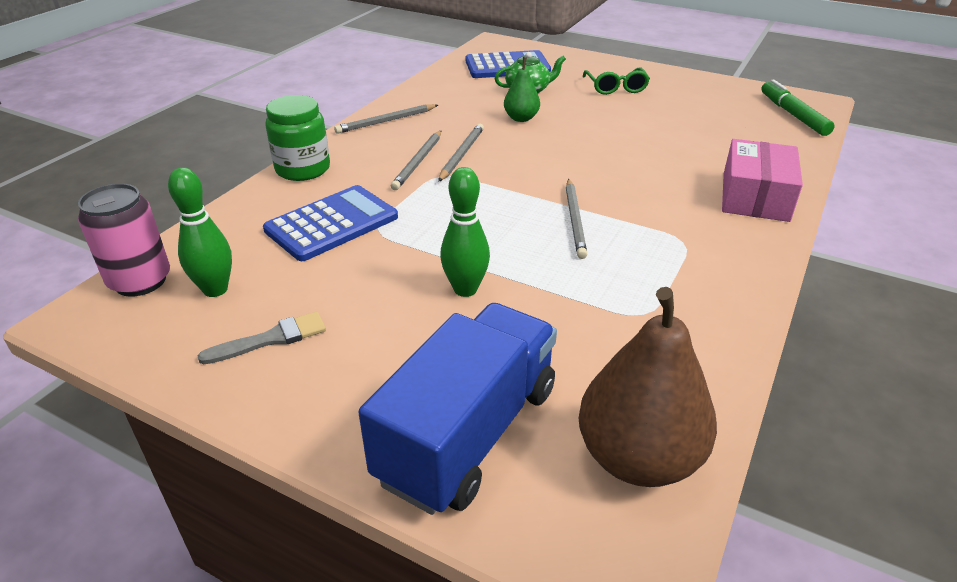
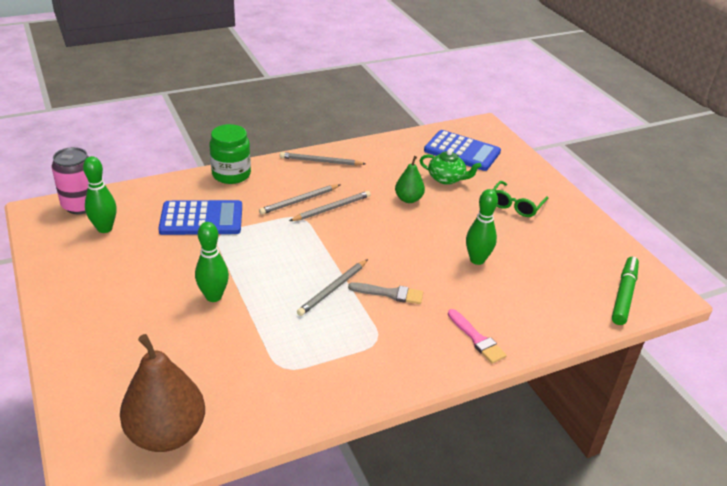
camera: 35 degrees right, 0 degrees up
grey brush [198,312,326,364] -> grey brush moved to [348,282,423,304]
blue truck [358,303,557,515] -> none
pink box [722,139,803,222] -> pink brush [448,309,507,364]
none -> green bowling pin [466,189,498,265]

